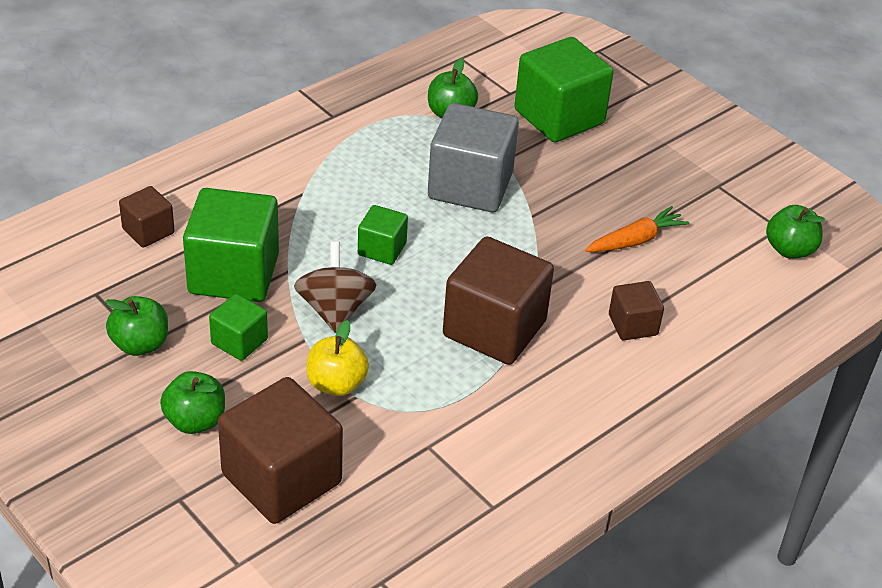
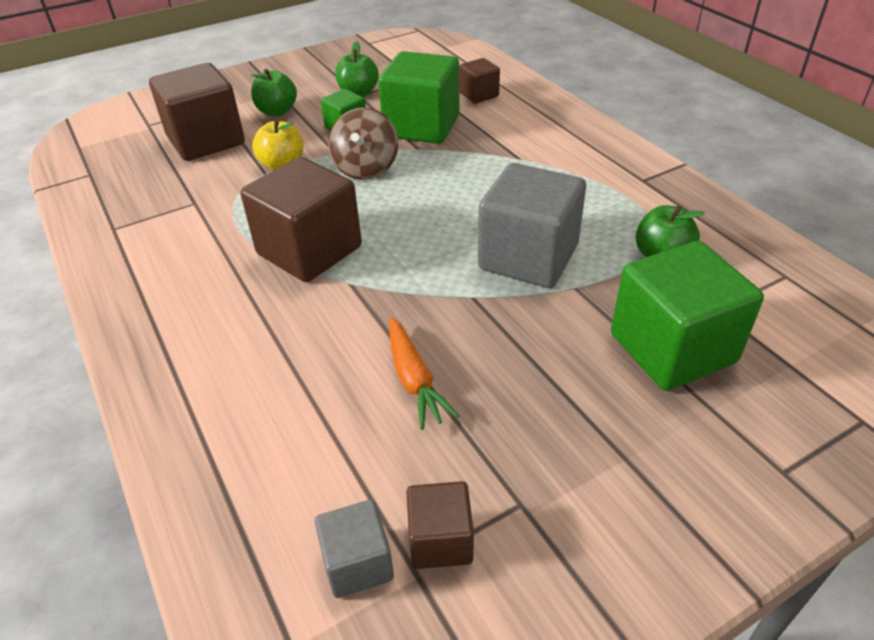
camera: 105 degrees right, 0 degrees up
brown spinning top [294,242,377,333] -> brown spinning top turned 90 degrees clockwise [328,107,398,180]
green cube [358,205,408,265] -> none
brown cube [609,281,664,340] -> brown cube moved to [406,481,474,569]
green apple [766,205,825,258] -> grey cube [315,500,394,598]

